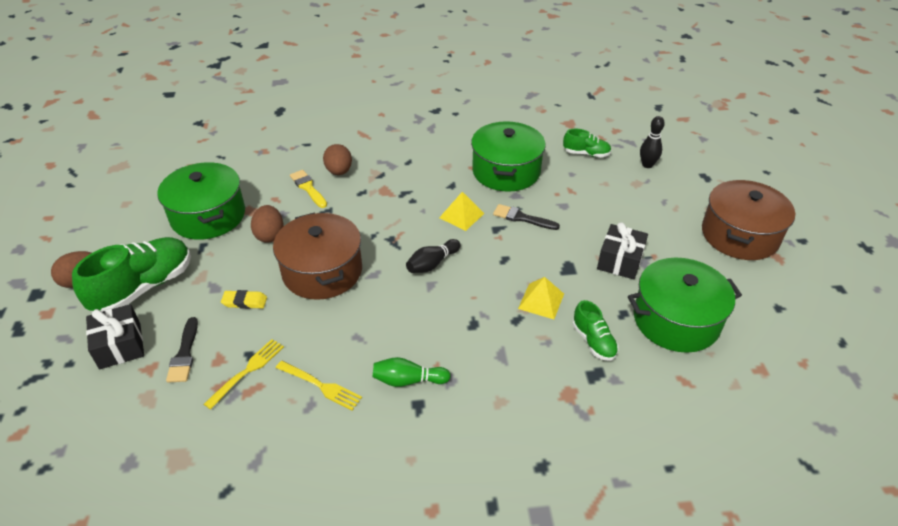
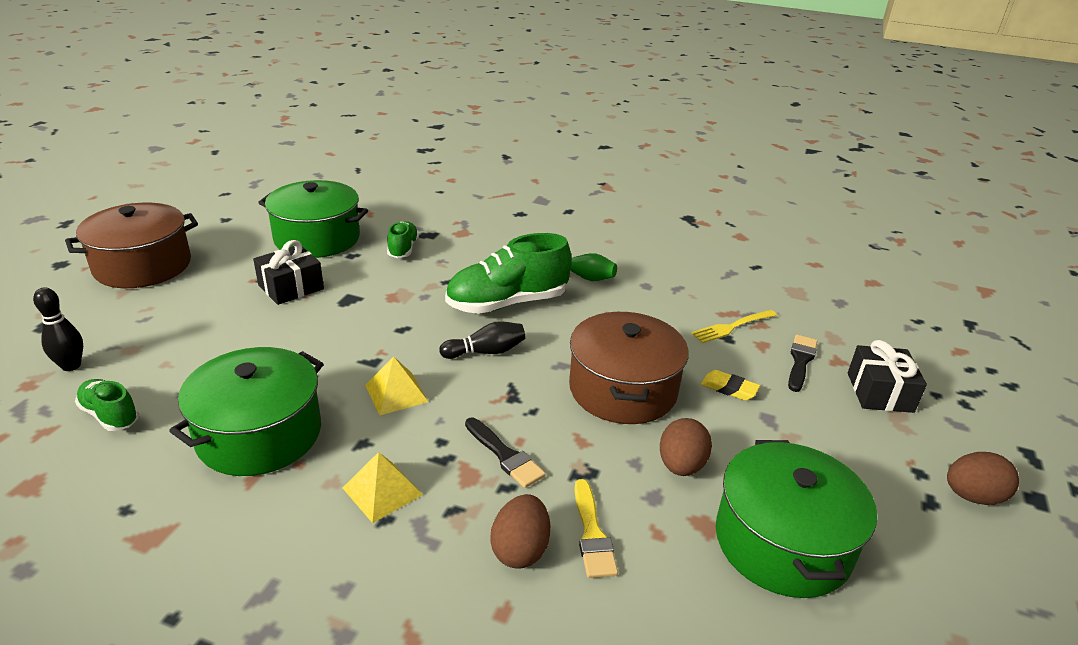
camera: 155 degrees left, 10 degrees down
green shoe [72,237,191,312] -> green shoe moved to [445,233,572,314]
yellow fork [276,361,362,410] -> none
black brush [493,204,560,230] -> black brush moved to [465,418,545,488]
yellow pyramid [518,277,564,319] -> yellow pyramid moved to [343,452,423,523]

